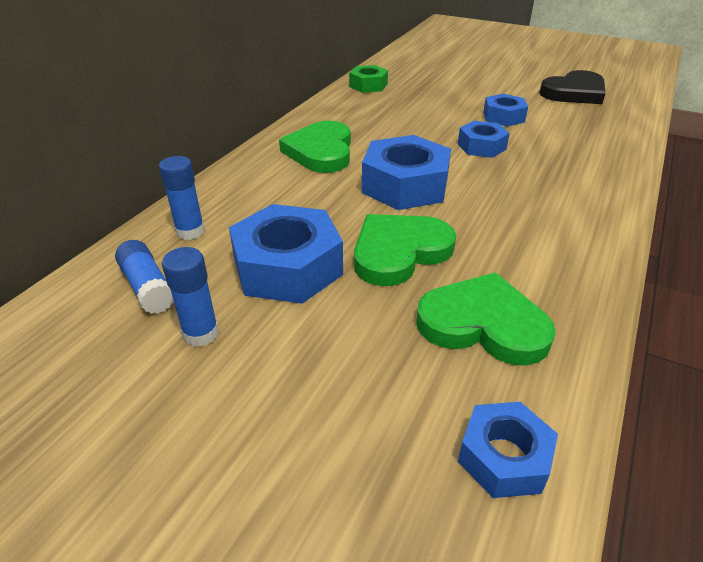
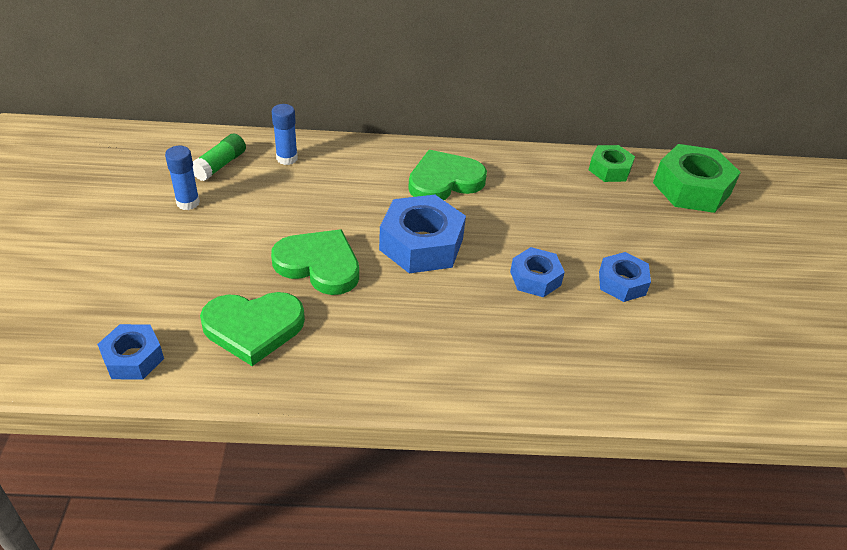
camera: 60 degrees right, 5 degrees up
blue glue stick [115,240,174,314] -> green glue stick [193,133,246,181]
blue nut [229,204,343,304] -> none
green heart [416,272,556,366] -> green heart turned 90 degrees clockwise [200,292,305,366]
black heart [539,70,605,104] -> none
none -> green nut [653,144,741,213]

